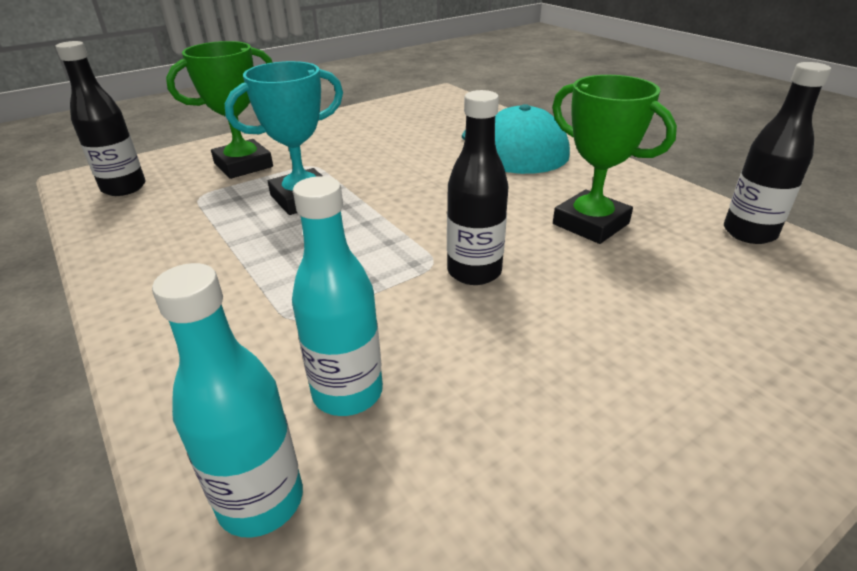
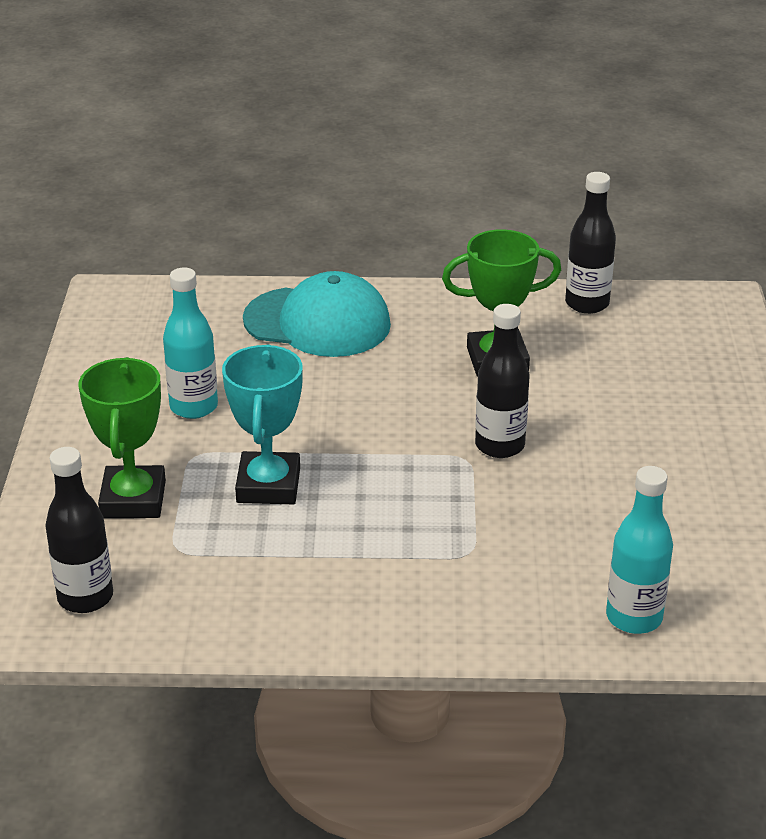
camera: 55 degrees left, 0 degrees up
turquoise bottle [292,176,383,416] -> turquoise bottle moved to [163,267,218,419]

